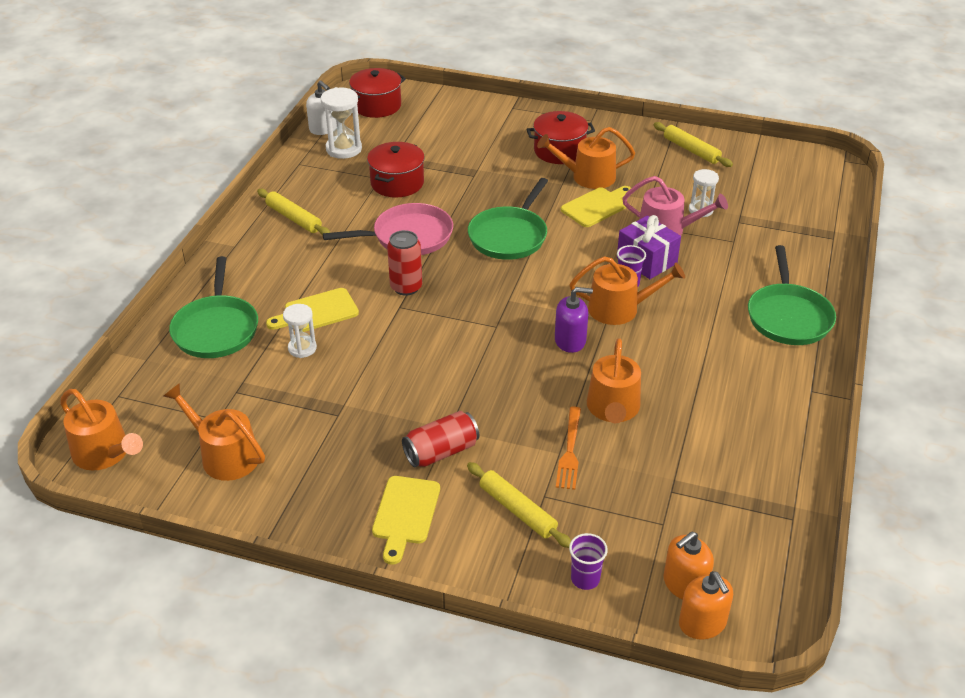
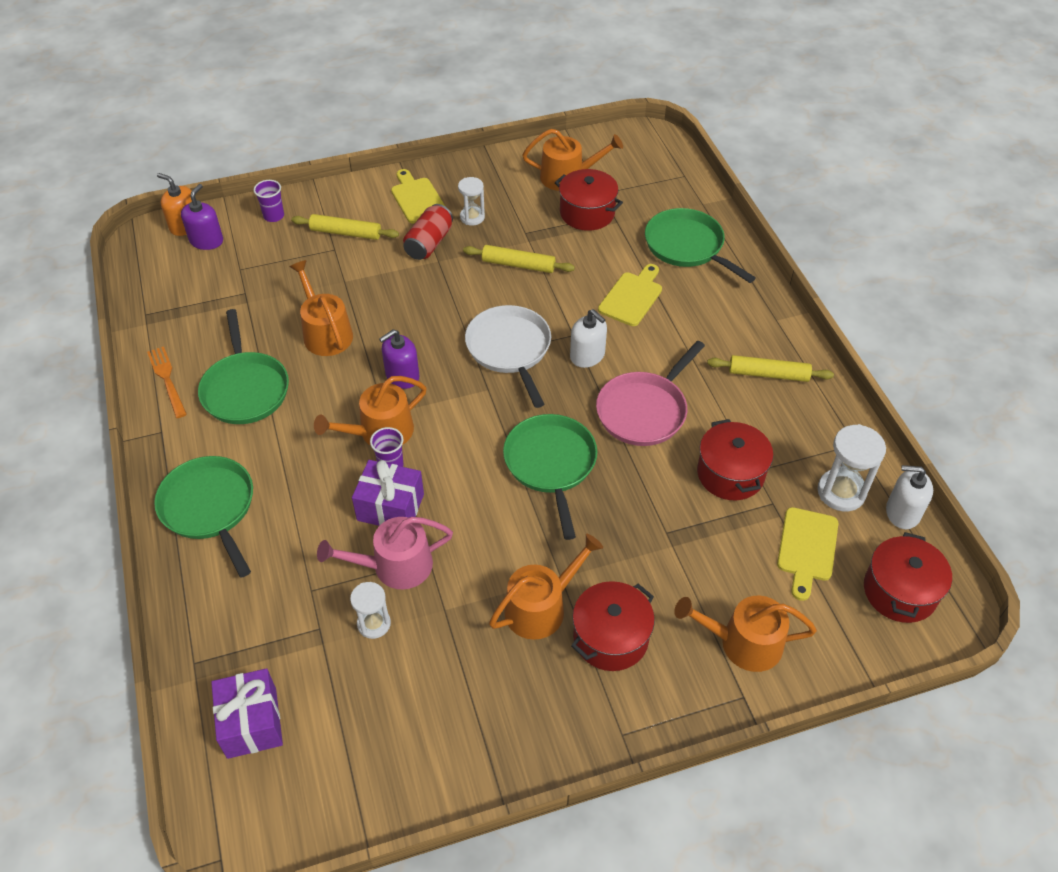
camera: 145 degrees right, 10 degrees up
orange watering can [60,389,143,470] -> orange watering can moved to [674,596,817,672]
white hourglass [283,304,317,358] -> white hourglass moved to [458,177,485,226]
red can [387,230,422,296] -> white soap dispenser [570,309,607,368]
orange fork [556,406,581,490] -> orange fork moved to [147,346,187,418]
yellow cutting board [561,186,632,227] -> yellow cutting board moved to [777,507,838,601]
yellow rolling pin [654,122,733,167] -> yellow rolling pin moved to [463,245,575,273]
orange soap dispenser [663,532,714,600] -> purple soap dispenser [181,184,223,250]
none -> green pan [198,309,289,424]
none -> purple gift [211,668,283,759]
none -> white pan [465,305,551,408]
none -> red pot [555,169,623,231]

